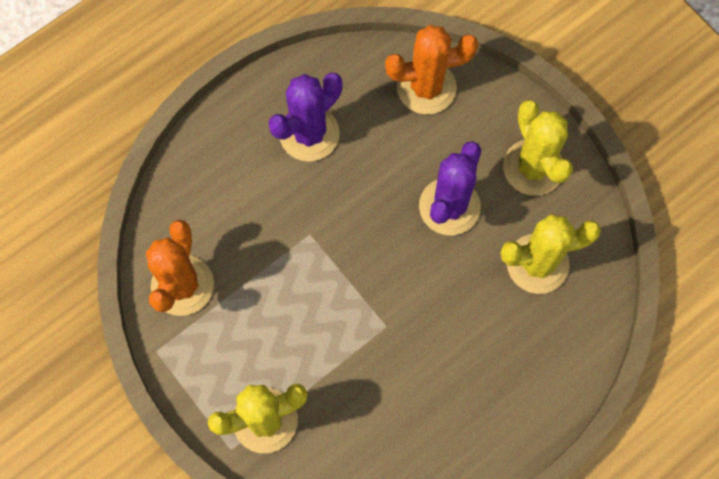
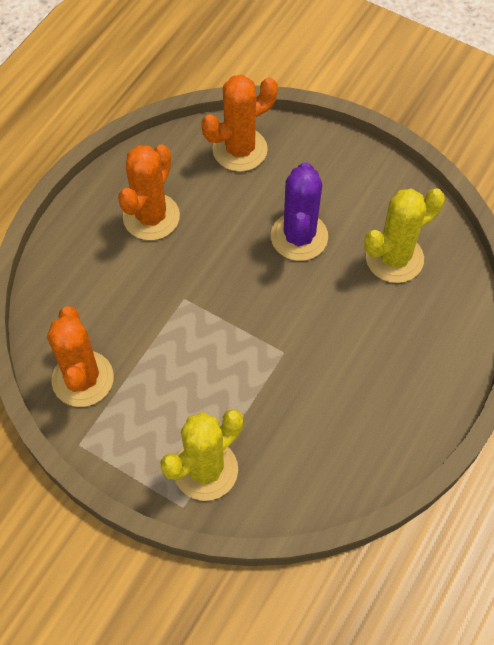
camera: 20 degrees left, 10 degrees down
purple cactus [269,72,342,162] -> orange cactus [118,144,180,240]
yellow cactus [503,100,573,196] -> none

